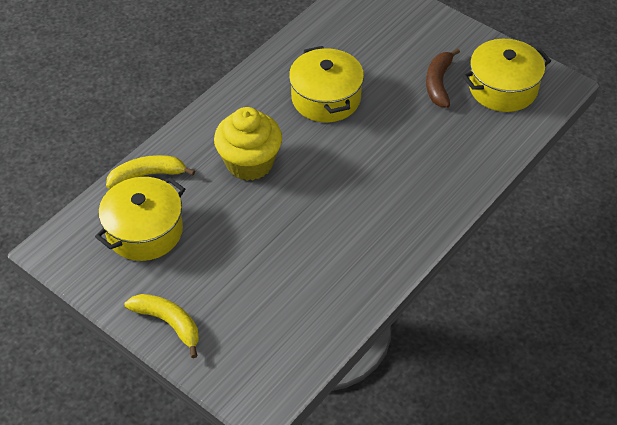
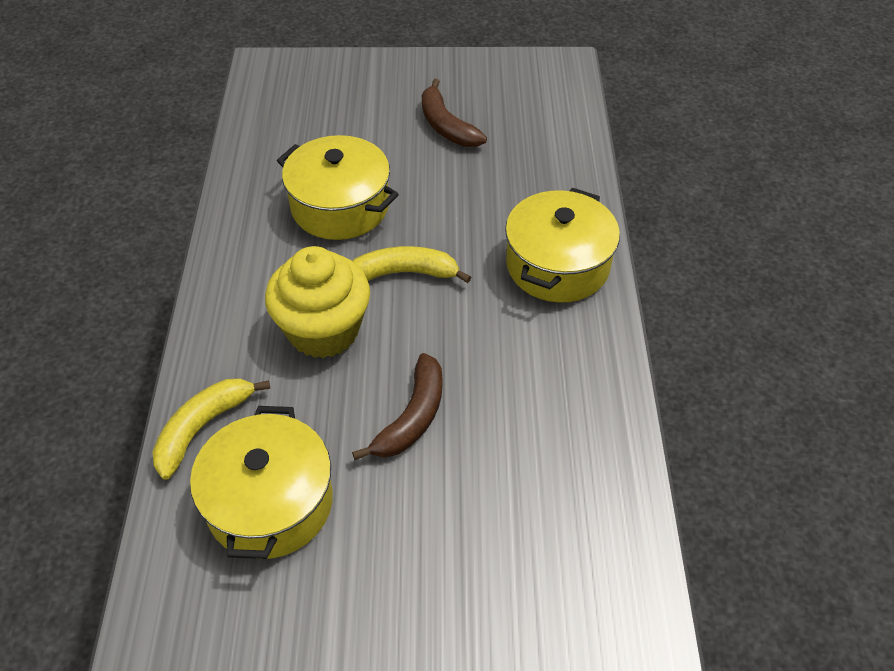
camera: 40 degrees left, 0 degrees up
yellow banana [124,294,199,358] -> yellow banana moved to [352,246,471,283]
yellow pot [462,39,551,112] -> yellow pot moved to [505,188,620,303]
none -> brown banana [352,353,442,460]

